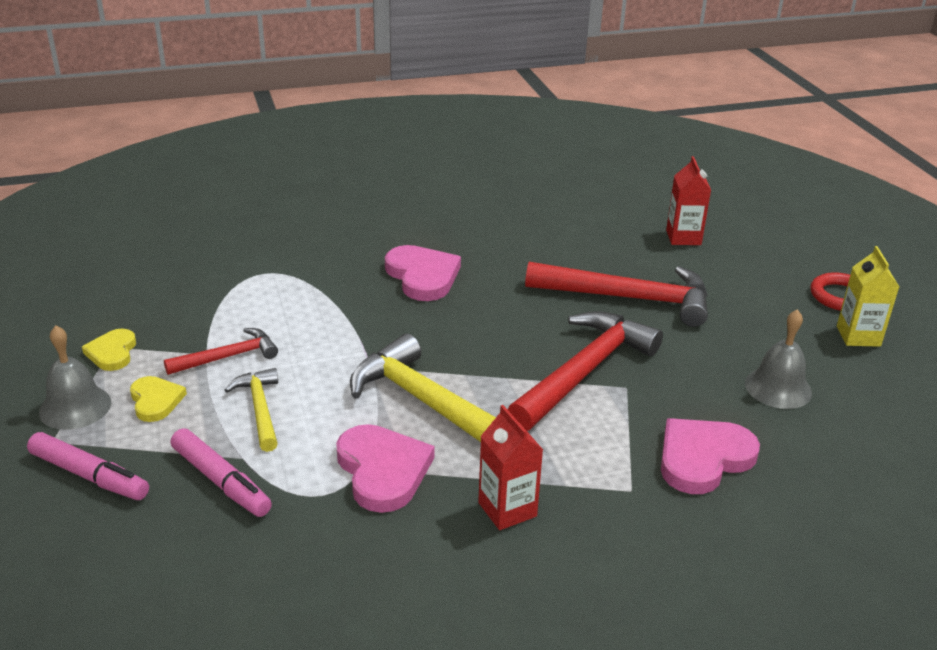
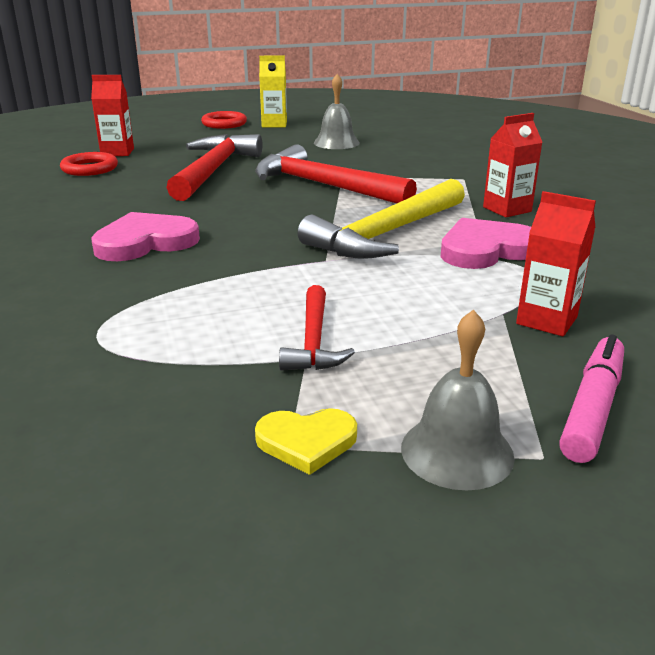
camera: 90 degrees left, 5 degrees down
yellow heart [130,376,187,422] -> none
red hammer [164,328,278,375] -> red hammer turned 150 degrees counterclockwise [279,285,355,371]
pink marker [171,428,272,517] -> red carton [516,191,596,336]
yellow hammer [225,368,278,452] -> none
pink heart [661,418,760,494] -> none
none -> red ring [60,152,118,176]

